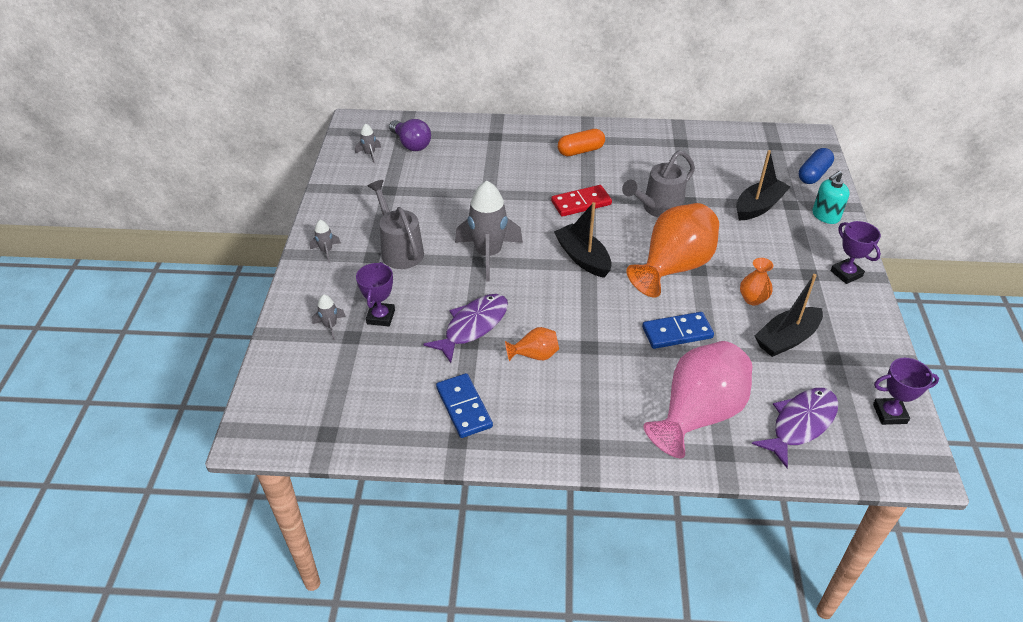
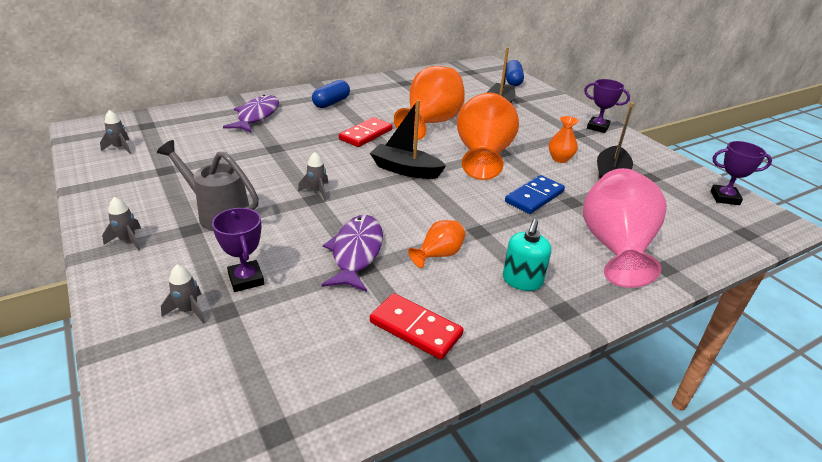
camera: 35 degrees left, 10 degrees down
purple light bulb [389,119,431,151] -> none
blue domino [436,373,493,438] -> red domino [370,293,464,360]
grey rocket [455,181,523,282] -> grey rocket [298,152,328,201], size x0.45
orange capsule [558,129,605,156] -> blue capsule [312,80,350,108]
grey watering can [622,150,695,217] -> orange vase [394,66,465,140]
purple fish [752,388,838,468] -> purple fish moved to [223,95,279,133]
turquoise soap dispenser [812,171,849,224] -> turquoise soap dispenser moved to [503,219,551,291]
purple trophy [873,358,939,425] -> purple trophy turned 45 degrees clockwise [711,141,772,205]

